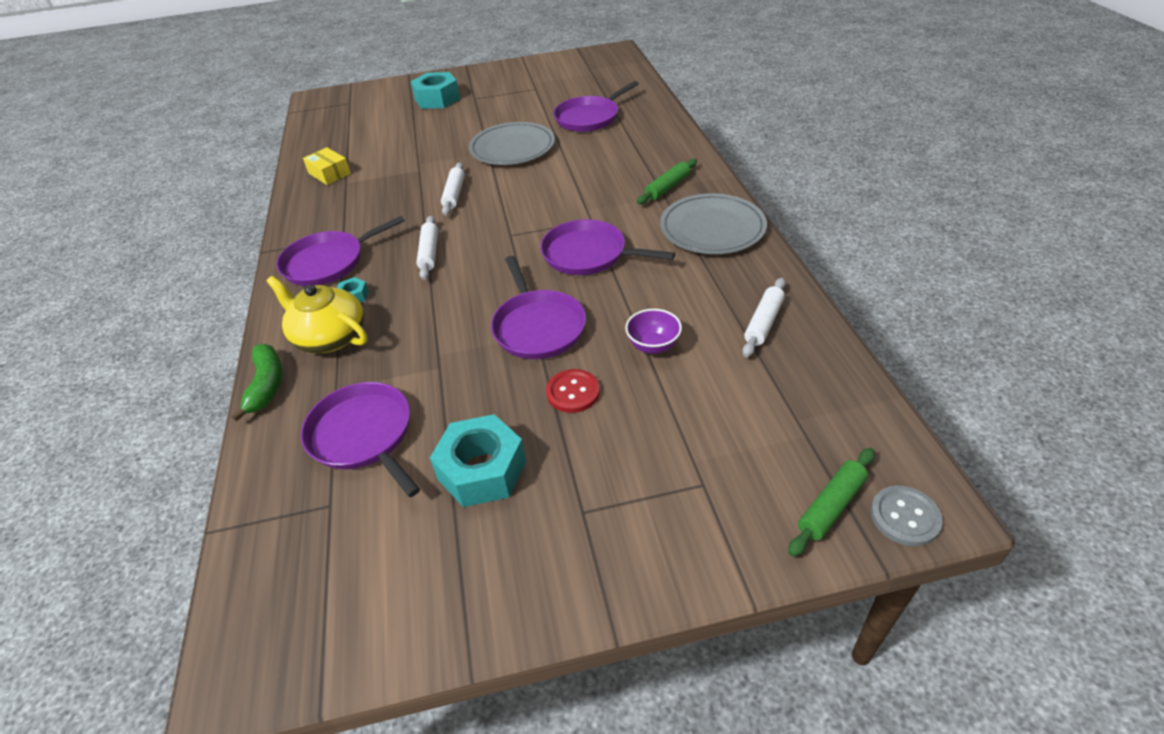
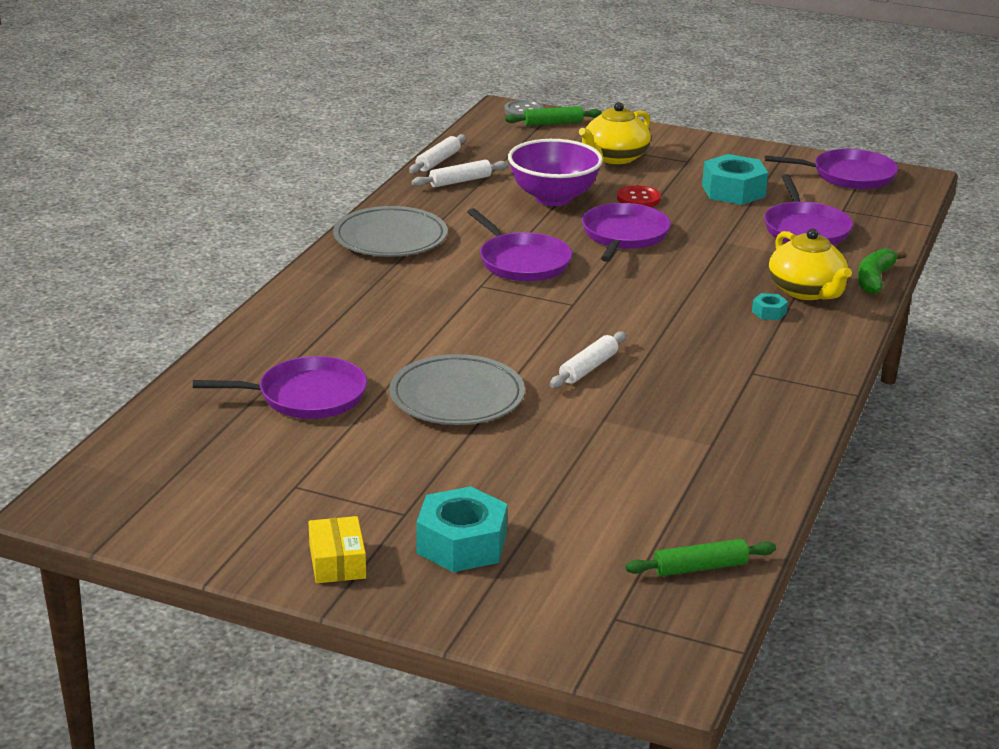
camera: 150 degrees left, 15 degrees down
purple pan [276,216,405,286] -> purple pan moved to [765,149,898,189]
yellow box [303,147,351,185] -> yellow box moved to [308,516,366,583]
white rolling pin [416,216,438,280] -> white rolling pin moved to [409,134,466,174]
purple bowl [625,309,682,354] -> purple bowl [508,139,603,206], size x1.98
green rolling pin [637,159,697,204] -> green rolling pin moved to [625,539,776,576]
none -> yellow teapot [579,102,651,164]

